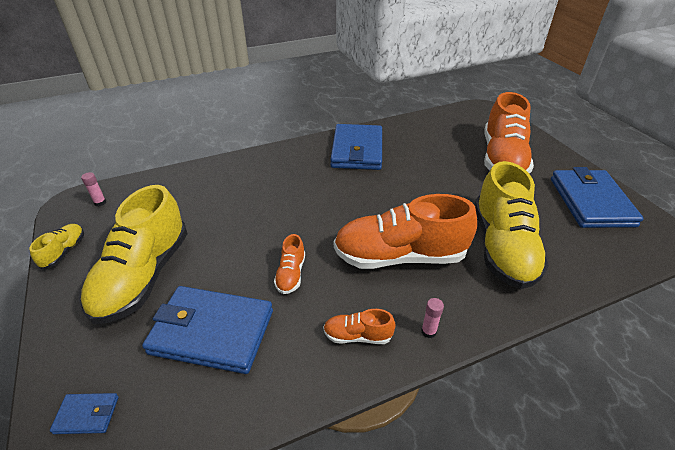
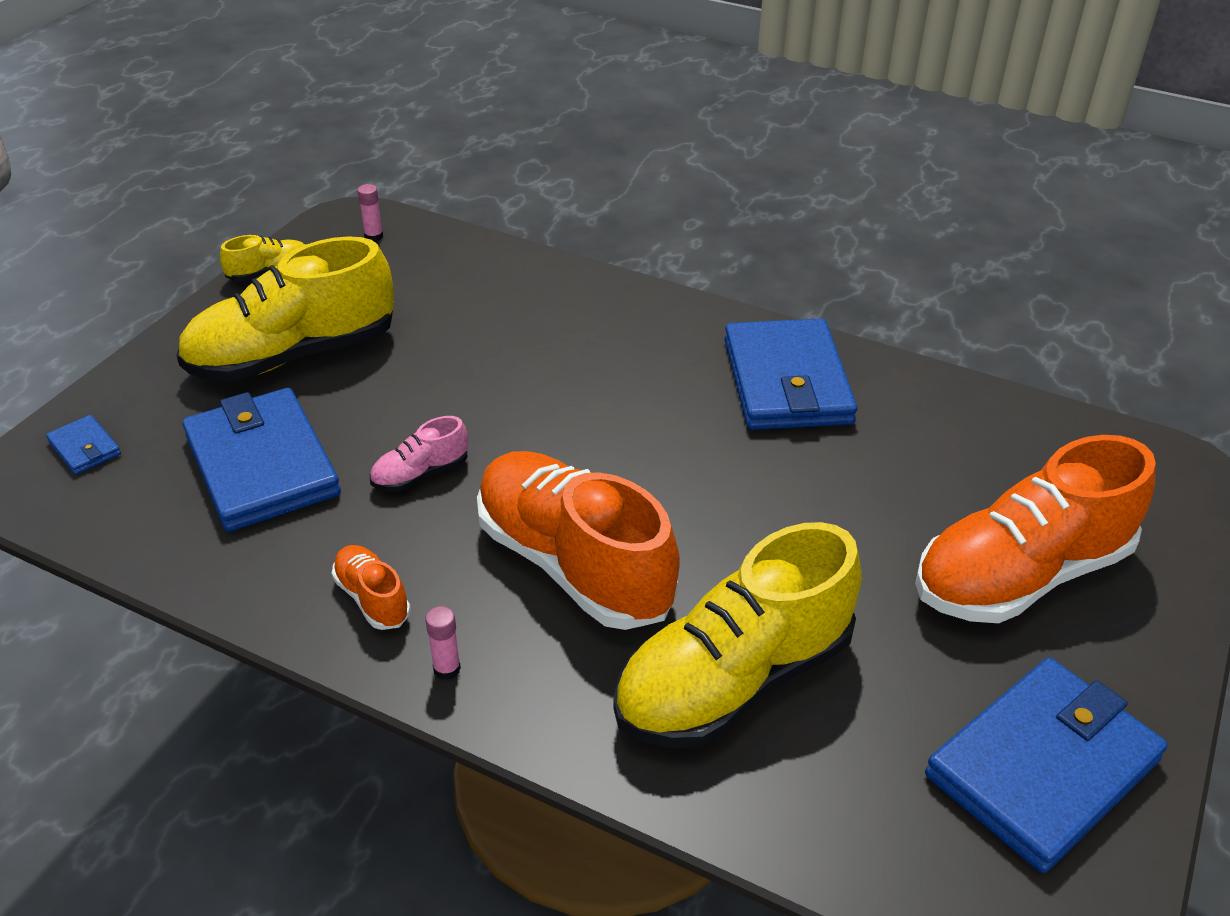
camera: 50 degrees right, 0 degrees up
orange shoe [274,234,305,294] -> pink shoe [370,416,468,492]
blue wallet [330,124,382,170] -> blue wallet turned 60 degrees counterclockwise [725,318,858,430]

